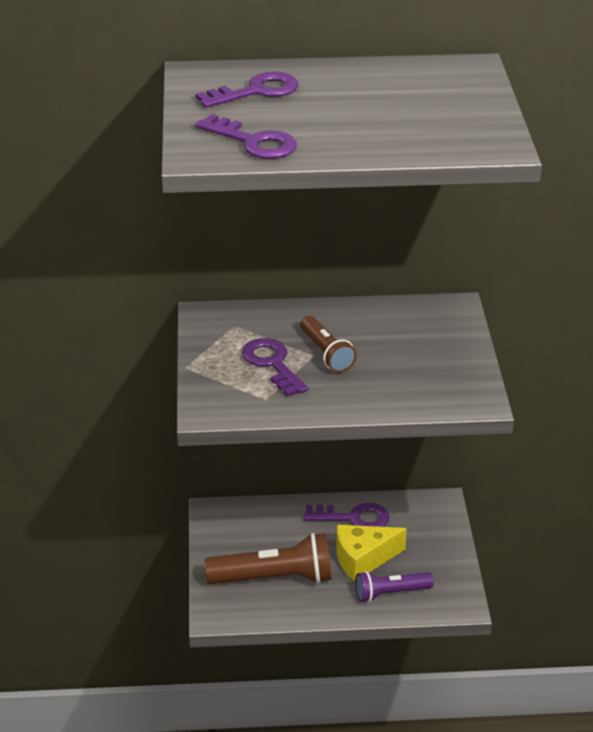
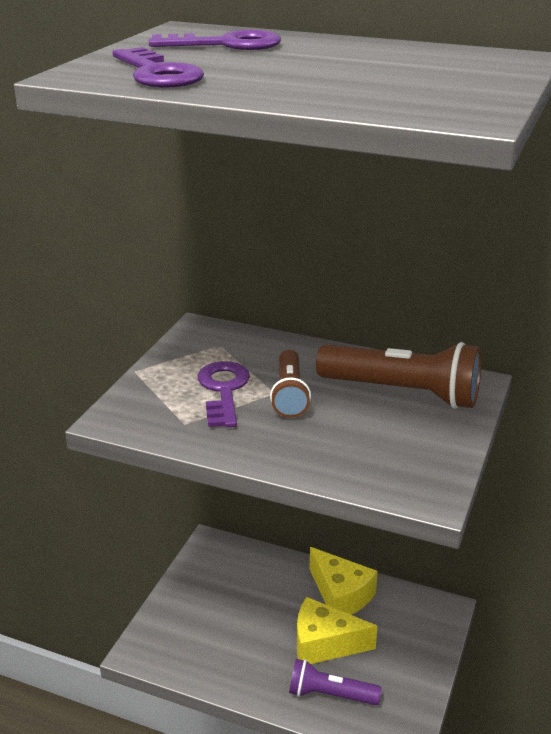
camera: 25 degrees right, 5 degrees down
brown flashlight [205,533,332,584] -> brown flashlight moved to [316,342,482,409]
purple key [304,503,389,527] -> yellow cheese [310,547,378,615]

